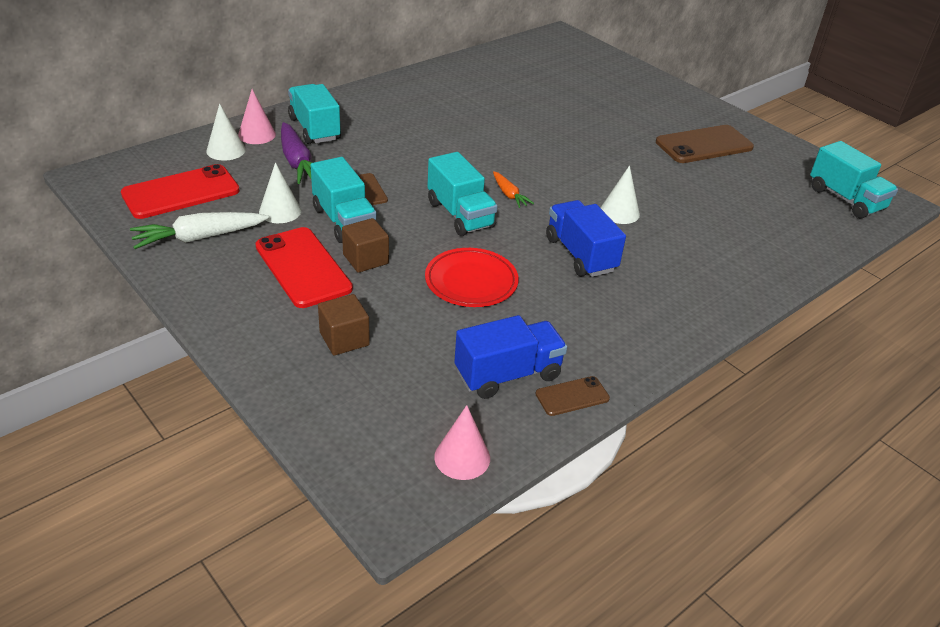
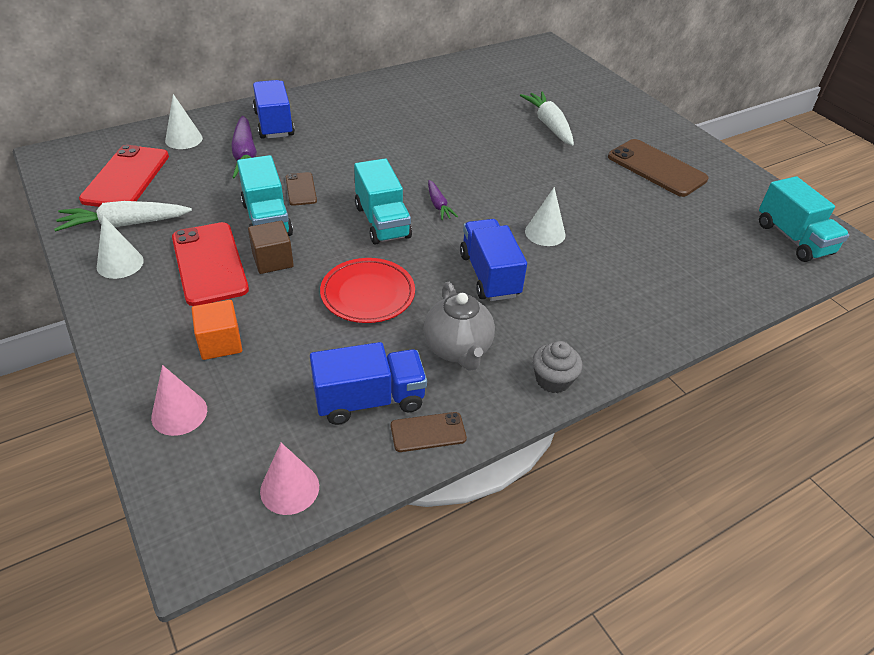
camera: 10 degrees right, 5 degrees up
red phone [121,164,240,219] -> red phone turned 60 degrees counterclockwise [79,145,169,207]
pink cone [238,89,276,144] -> pink cone moved to [151,365,207,436]
white cone [259,162,301,223] -> white cone moved to [97,215,144,279]
turquoise truck [288,84,341,144] -> blue truck [253,80,295,139]
brown cube [318,294,370,356] -> orange cube [192,300,242,360]
orange carrot [493,171,534,208] -> purple carrot [428,180,458,220]
brown phone [656,125,754,163] -> brown phone turned 60 degrees clockwise [608,139,708,197]
none -> grey teapot [423,282,495,371]
none -> white carrot [520,91,574,146]
none -> grey cupcake [533,341,582,393]

